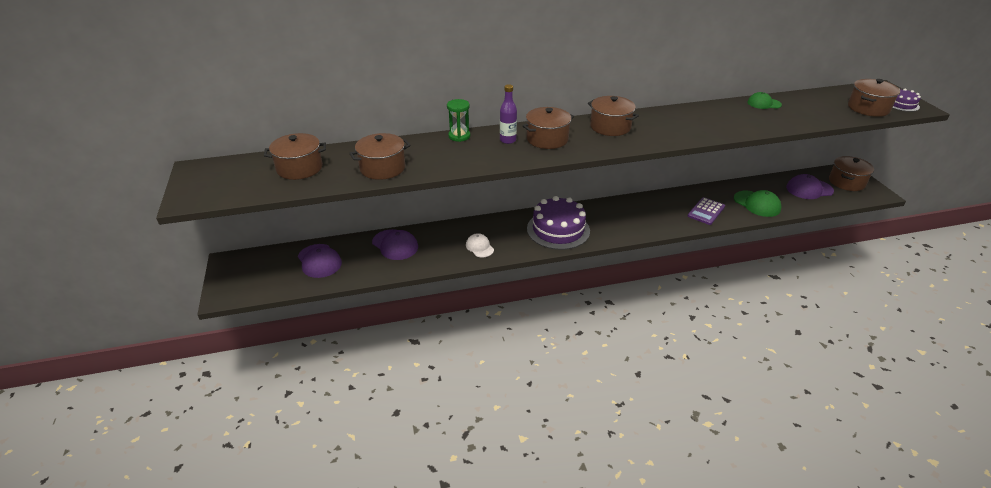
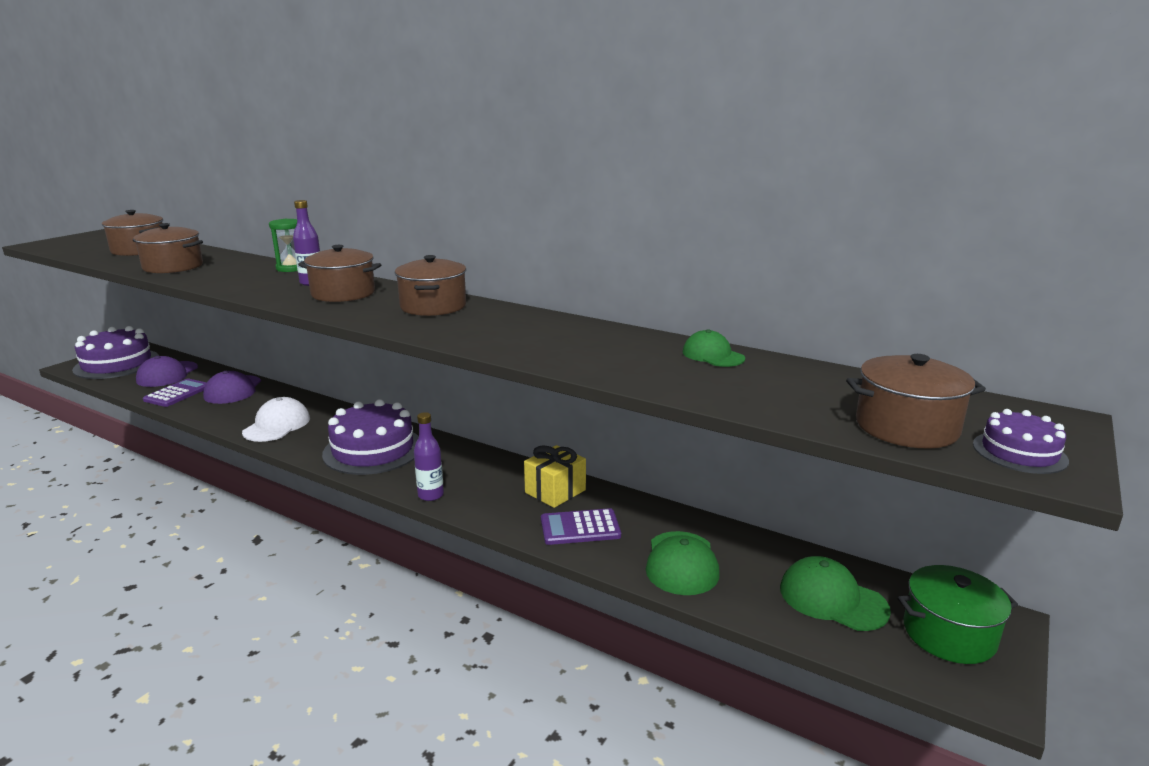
camera: 45 degrees right, 15 degrees down
white cap [466,233,494,258] -> white cap [242,397,310,442], size x1.54
purple cap [786,174,834,199] -> green cap [780,556,891,631]
brown pot [829,156,874,191] -> green pot [898,565,1018,664]
none -> purple cake [72,326,159,379]
none -> purple calculator [143,378,207,407]
none -> purple bottle [414,412,444,501]
none -> yellow gift [524,445,586,508]

